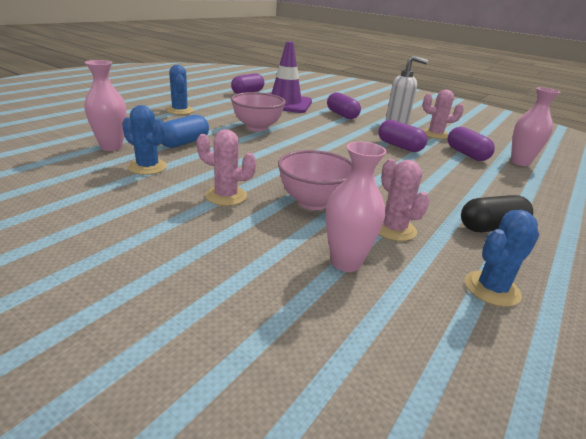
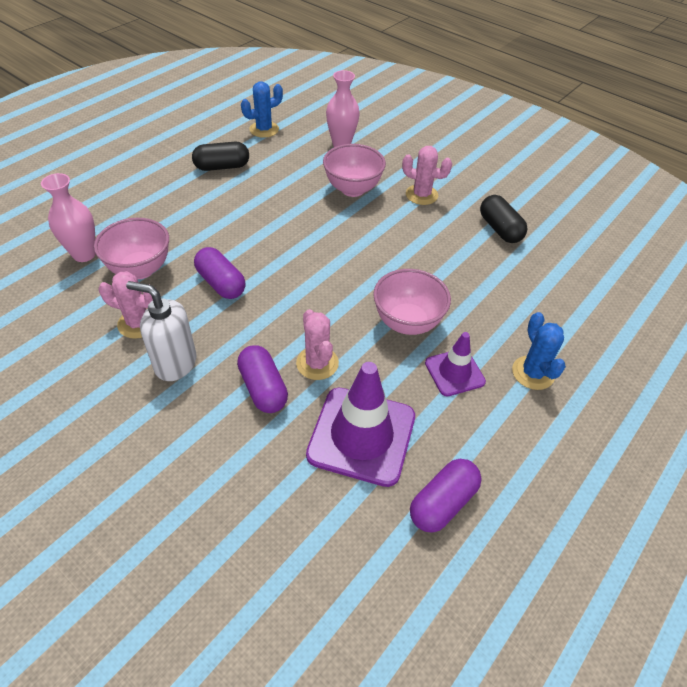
camera: 175 degrees left, 20 degrees up
pink vase [84,60,127,151] -> none
blue cactus [122,105,167,175] -> black capsule [480,195,528,243]
blue capsule [162,115,209,148] -> none
pink cactus [379,159,430,241] -> pink cactus moved to [296,309,339,380]
purple capsule [447,127,495,161] -> pink bowl [94,218,169,279]
none -> purple traffic cone [425,332,486,396]

